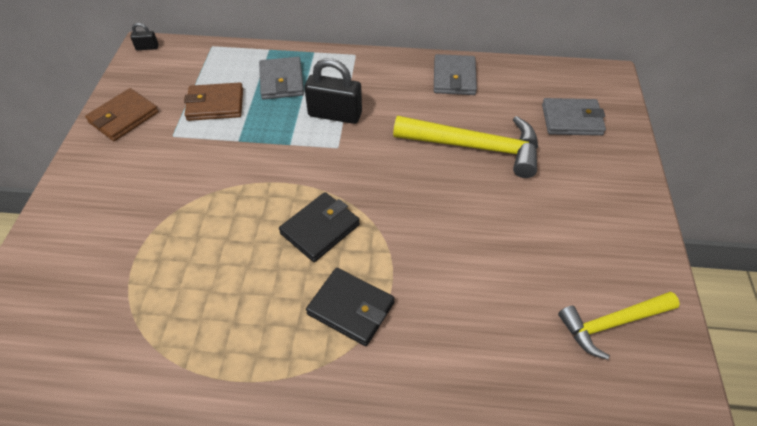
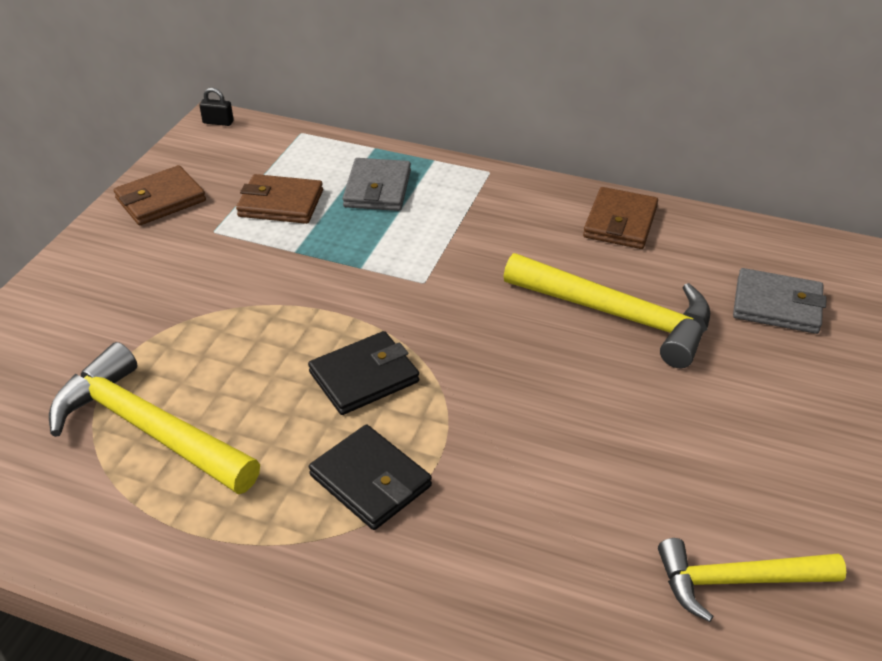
camera: 15 degrees right, 10 degrees down
black padlock [304,58,362,124] -> none
grey wallet [434,54,477,95] -> brown wallet [583,187,658,249]
none -> yellow hammer [49,342,260,494]

